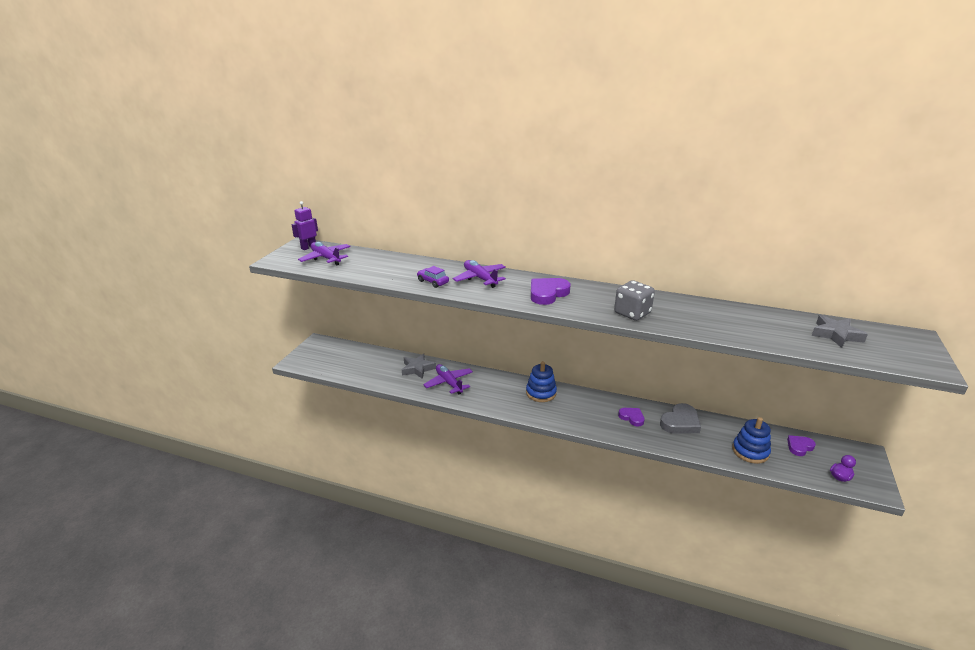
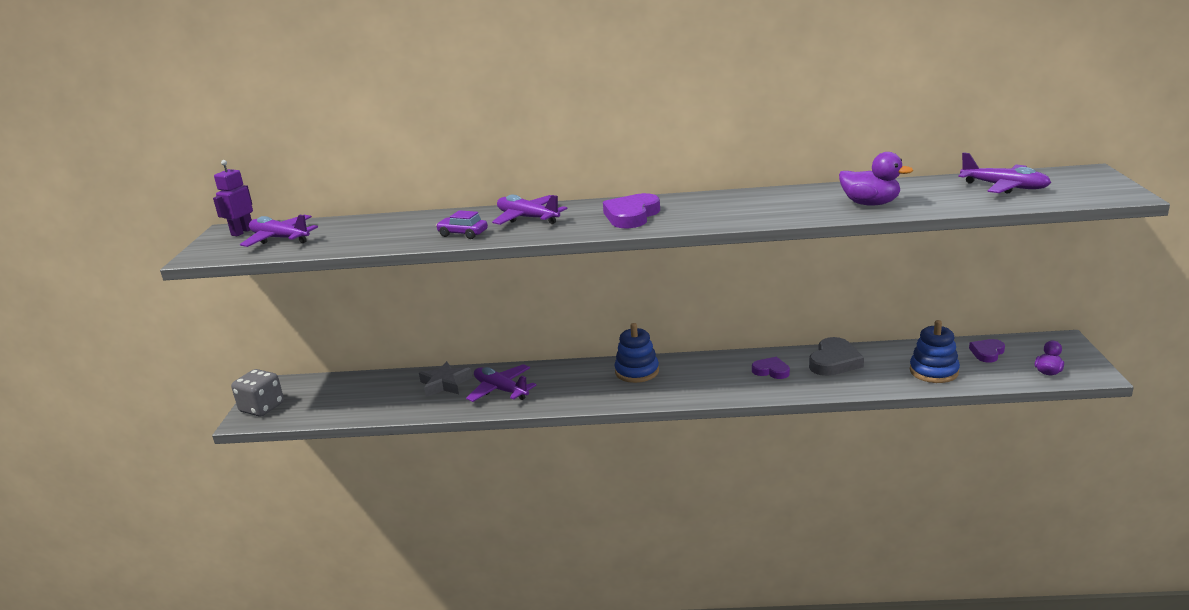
camera: 15 degrees left, 5 degrees down
grey dice [614,280,655,321] -> grey dice moved to [231,369,284,416]
grey star [812,315,868,348] -> purple plane [958,152,1051,193]
none -> purple duck [839,152,913,206]

